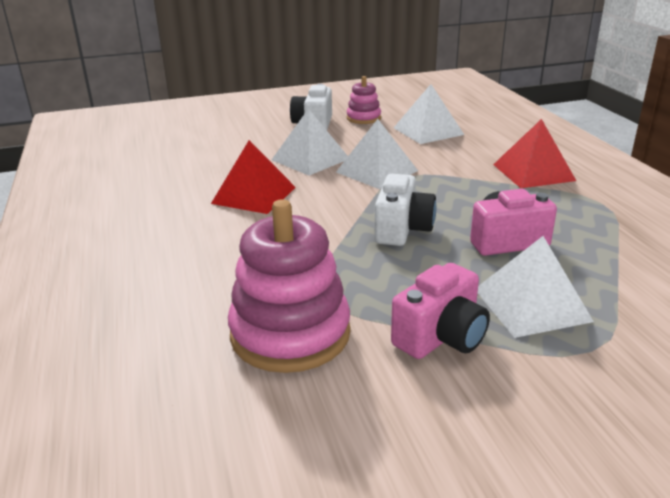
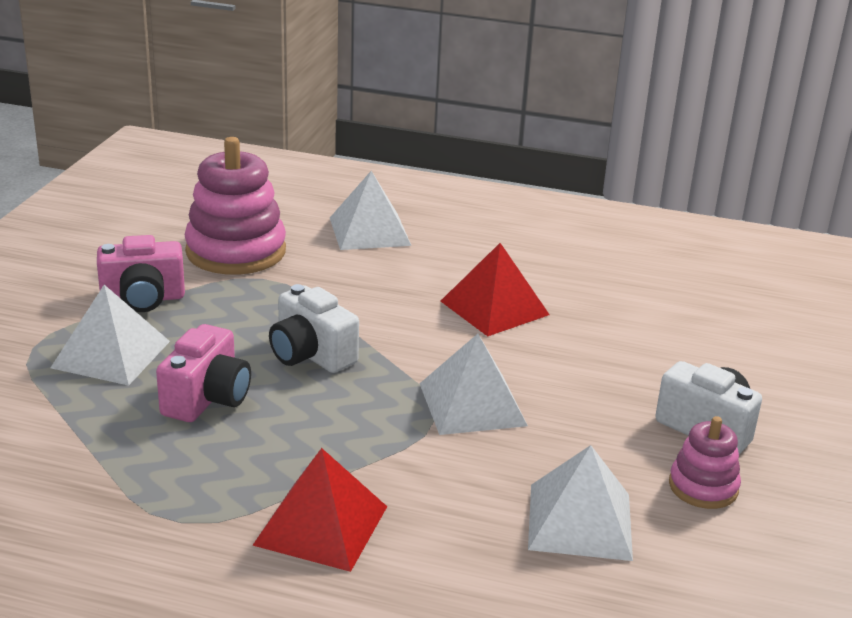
camera: 120 degrees right, 0 degrees up
white pyramid [272,108,348,176] -> white pyramid moved to [330,171,412,250]
pink camera [391,263,490,359] -> pink camera turned 90 degrees counterclockwise [97,235,185,312]

